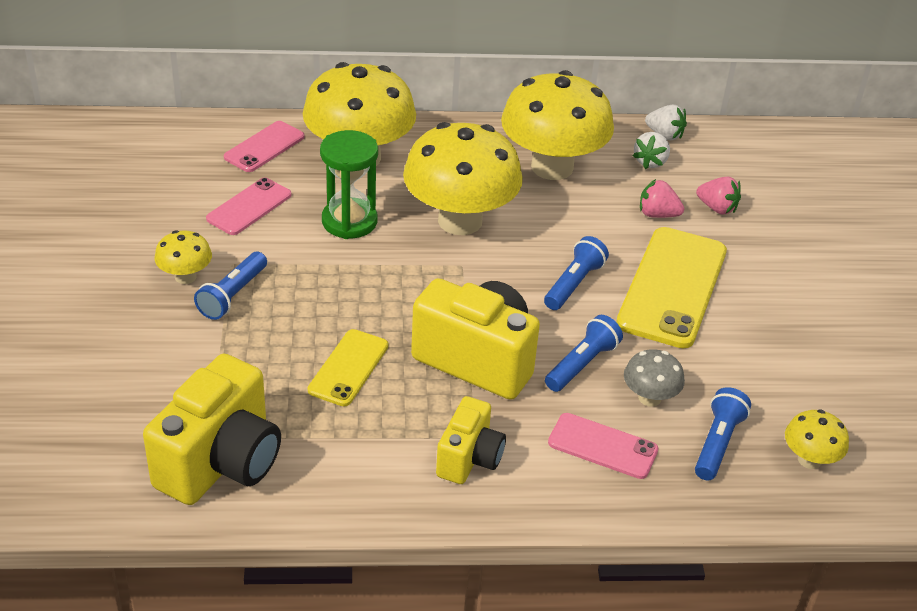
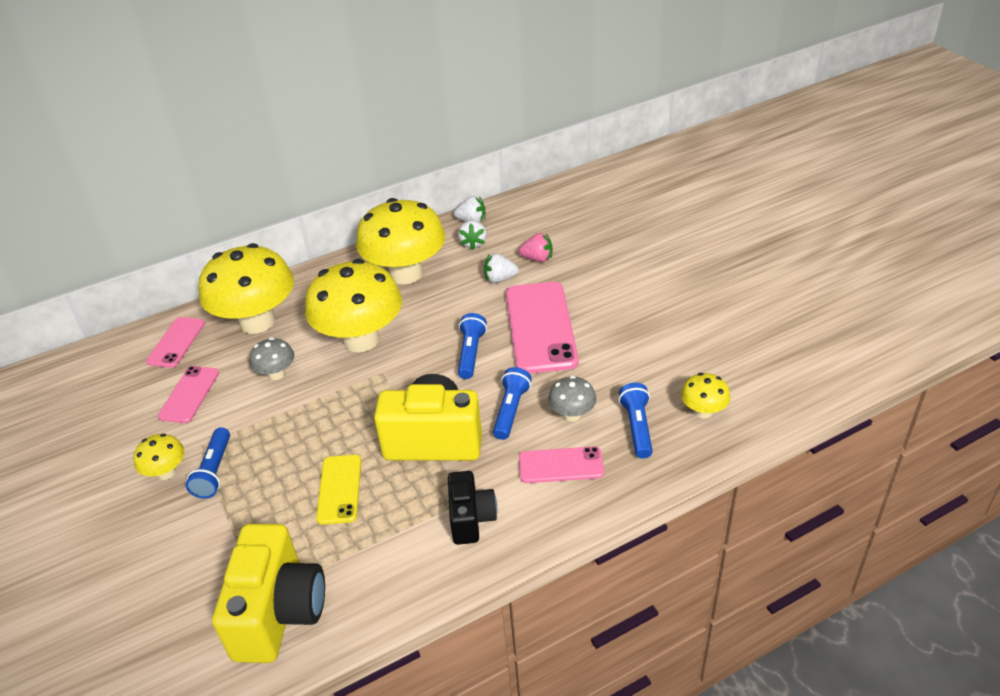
camera: 20 degrees left, 0 degrees up
green hourglass [320,130,378,239] -> grey mushroom [249,337,294,380]
yellow camera [436,396,506,484] -> black camera [448,471,497,545]
yellow phone [616,227,727,348] -> pink phone [506,282,579,374]
pink strawberry [640,179,684,218] -> white strawberry [484,253,519,283]

